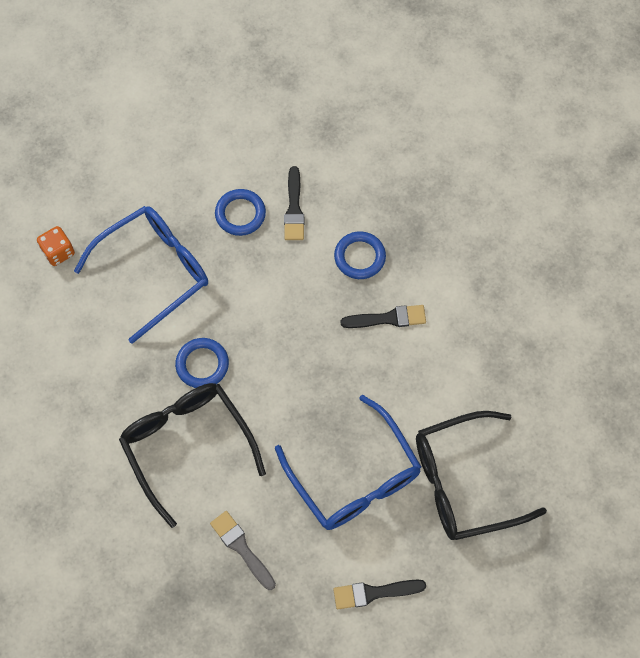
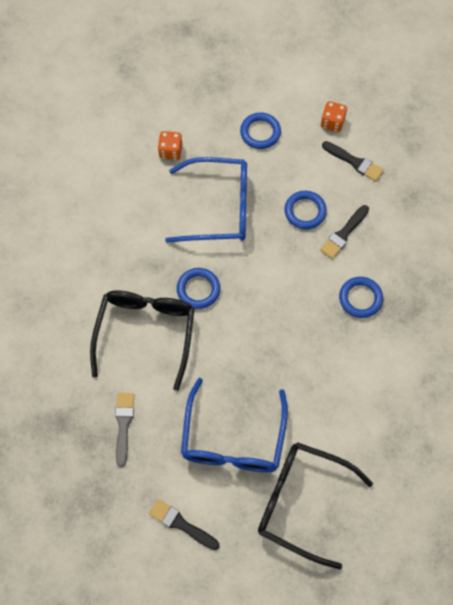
camera: 40 degrees right, 0 degrees up
black brush [341,305,426,328] -> black brush moved to [322,141,384,181]
none -> blue ring [240,112,281,149]
none -> orange dice [321,101,347,132]

